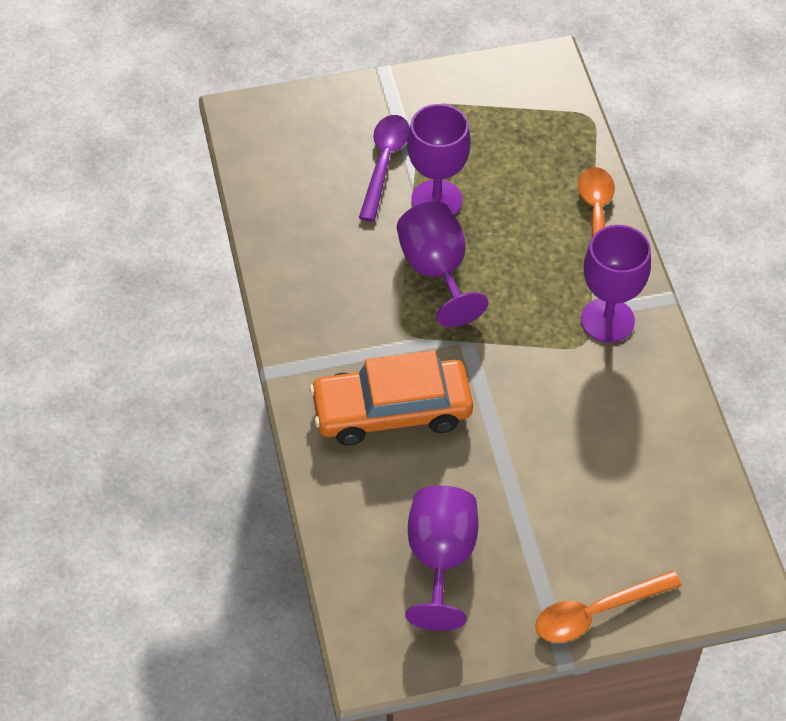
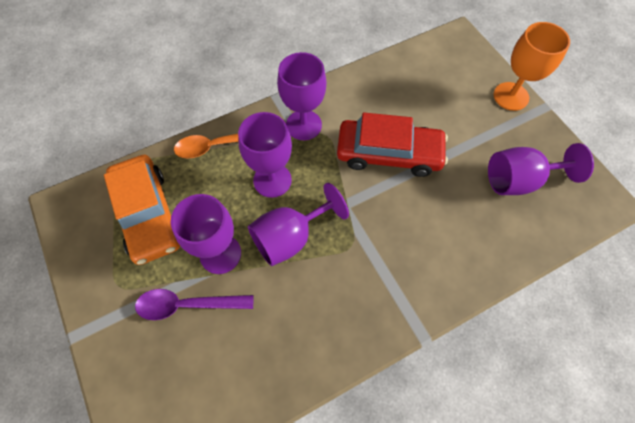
camera: 105 degrees left, 10 degrees up
orange car [309,350,473,446] -> orange car moved to [104,155,180,265]
orange spoon [535,570,682,643] -> orange goblet [494,22,570,111]
none -> purple goblet [238,112,292,198]
none -> red car [337,112,448,177]

